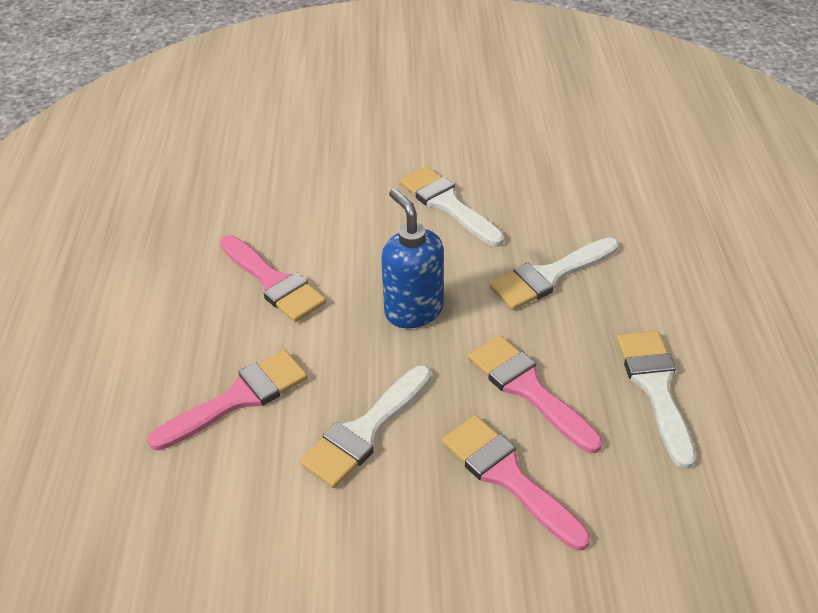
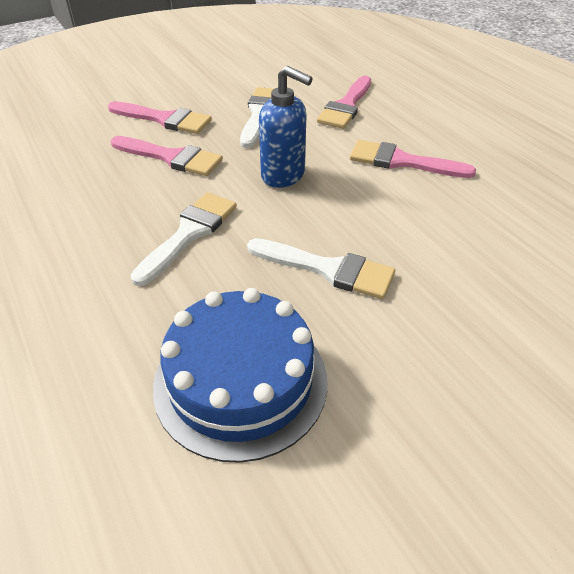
camera: 150 degrees right, 0 degrees up
white brush [617,331,696,469] -> none
none -> blue cake [153,288,327,463]

